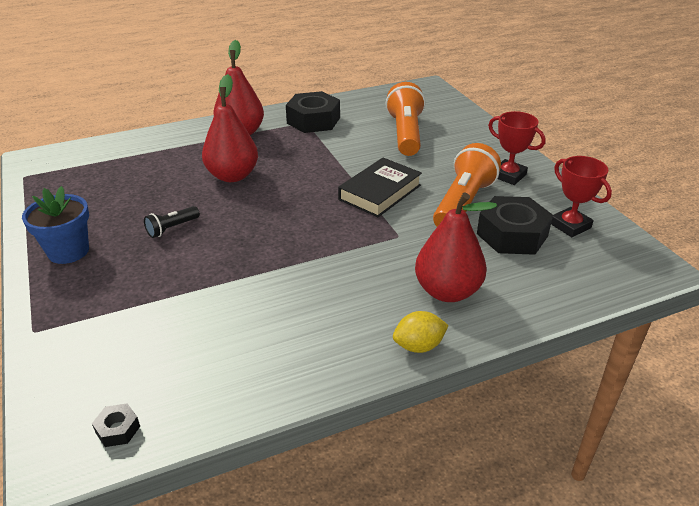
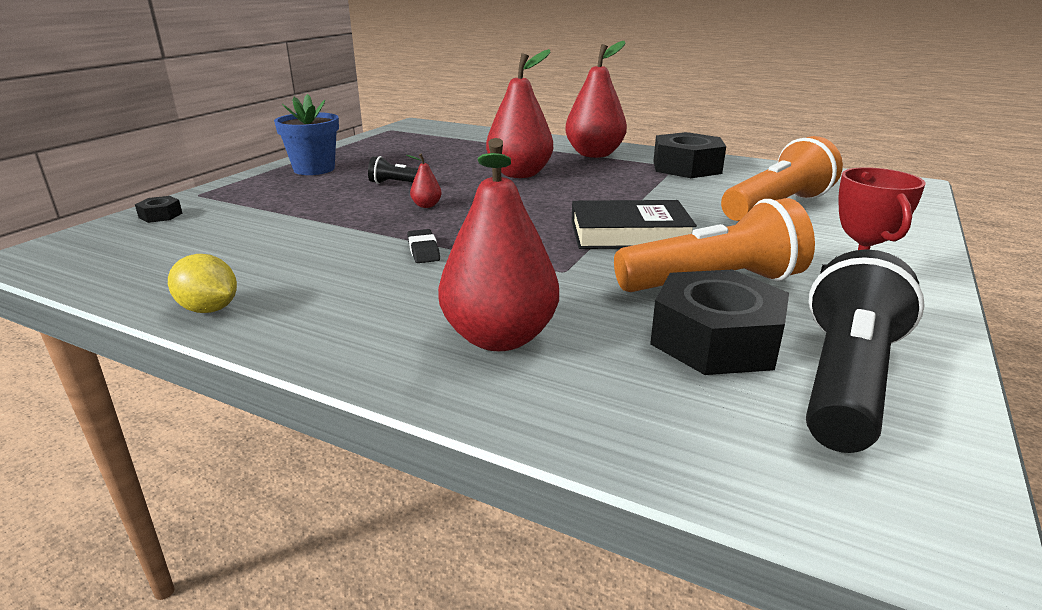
camera: 50 degrees right, 10 degrees down
black nut [92,404,140,447] -> black nut moved to [135,196,182,223]
yellow lemon [393,311,449,353] -> yellow lemon moved to [168,254,237,313]
red trophy [551,156,612,237] -> black flashlight [806,249,925,453]
none -> red pear [407,153,442,208]
none -> black eraser [407,229,440,263]

